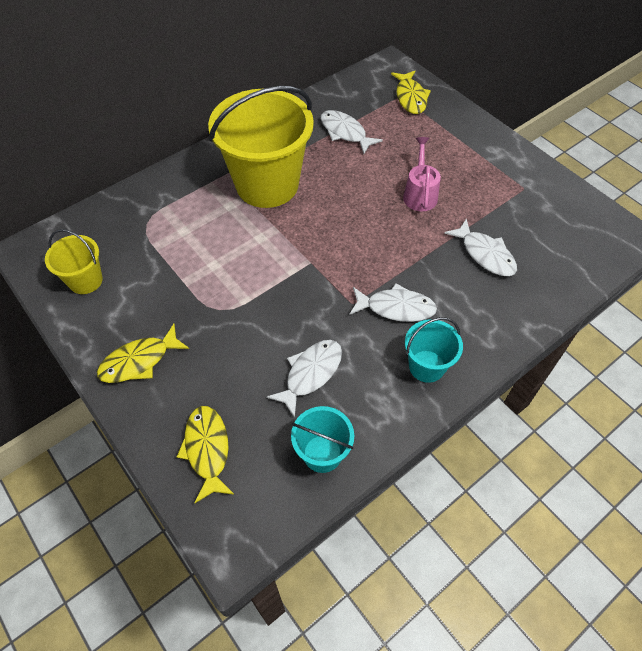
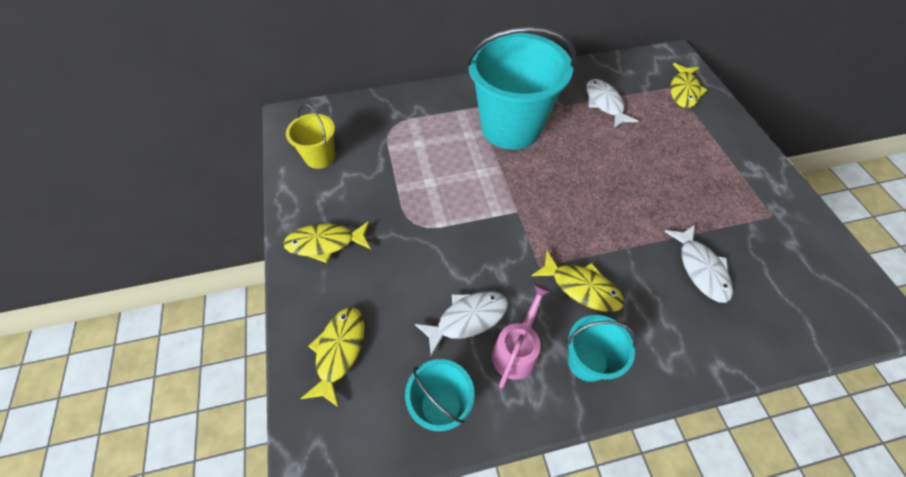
camera: 25 degrees right, 0 degrees up
yellow bucket [208,86,314,208] -> turquoise bucket [466,27,576,150]
white fish [349,283,437,322] -> yellow fish [531,251,624,312]
pink watering can [403,137,441,211] -> pink watering can moved to [492,284,551,389]

